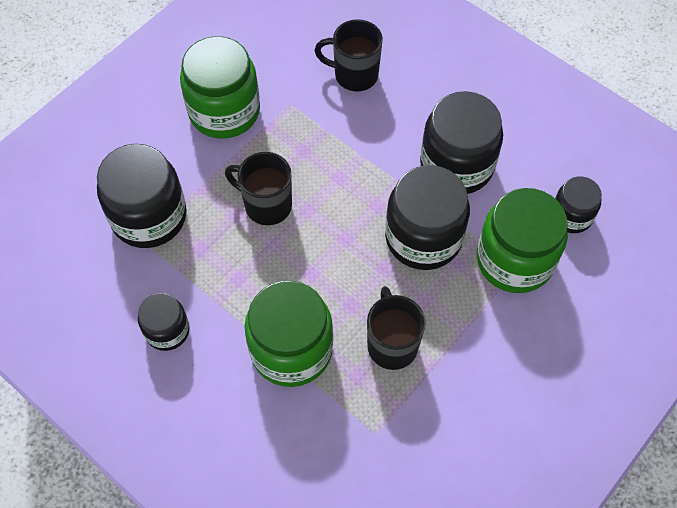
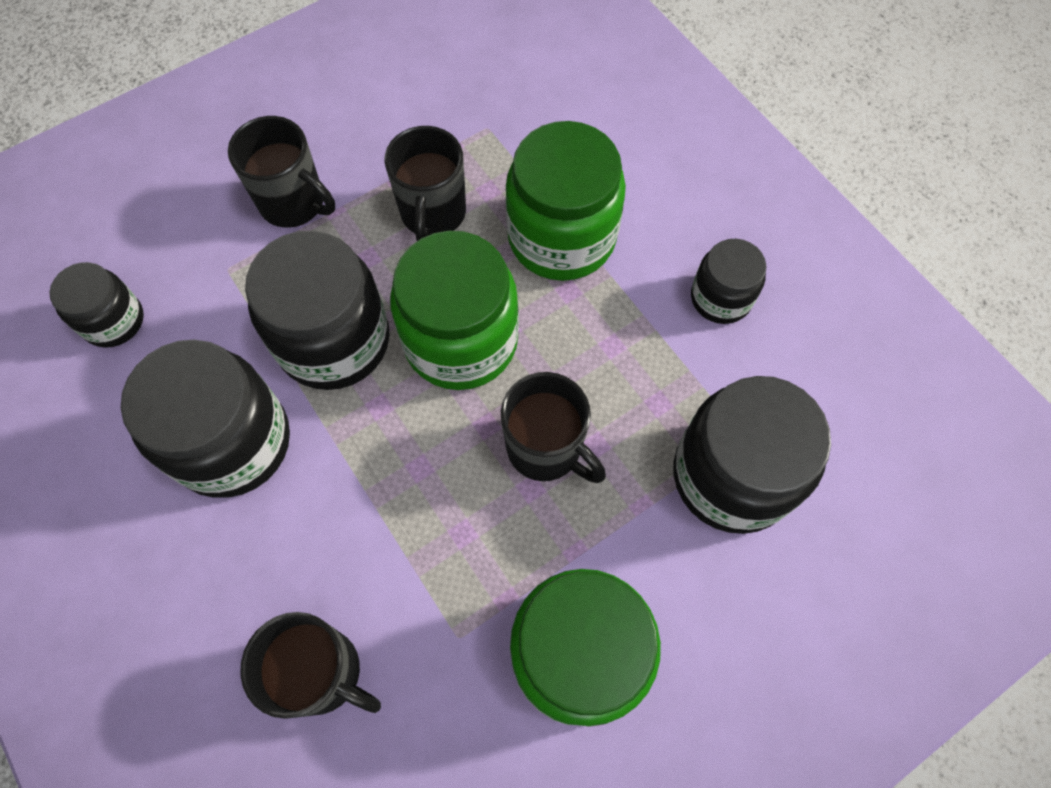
camera: 165 degrees left, 5 degrees up
green jar [477,188,568,293] -> green jar moved to [390,231,519,390]
none -> black mug [228,116,335,228]

